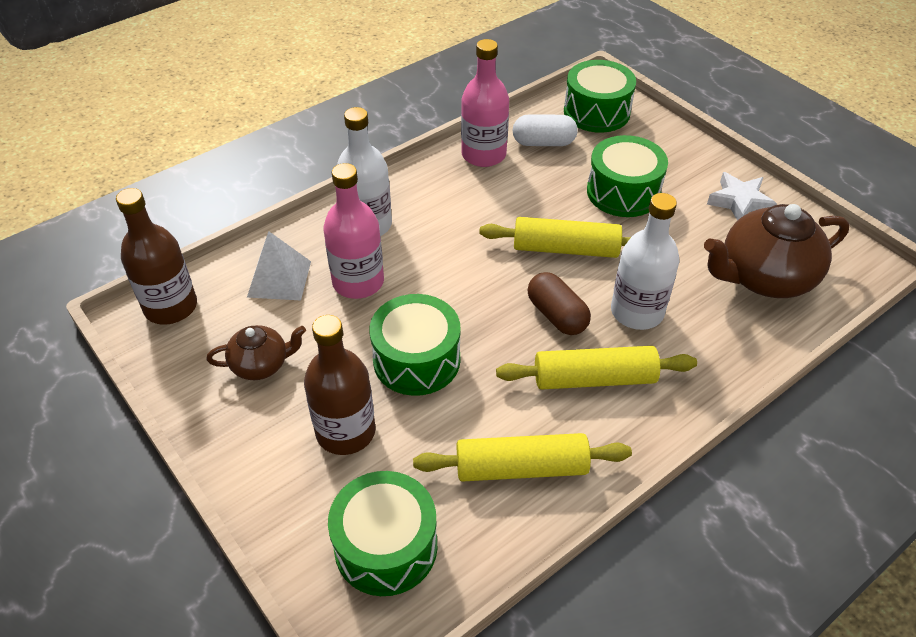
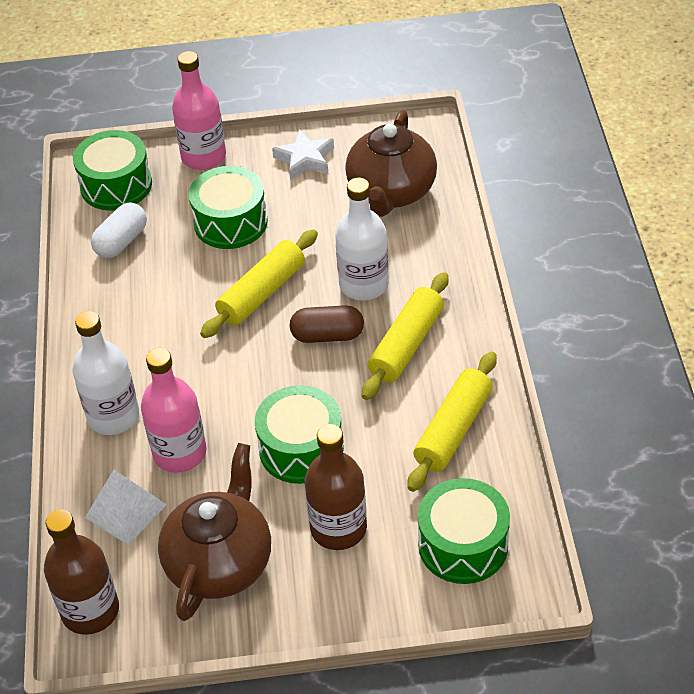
camera: 55 degrees left, 0 degrees up
brown teapot [207,325,306,380] -> brown teapot [158,443,271,621], size x1.84
pink bottle [461,39,509,167] -> pink bottle moved to [172,51,226,170]

